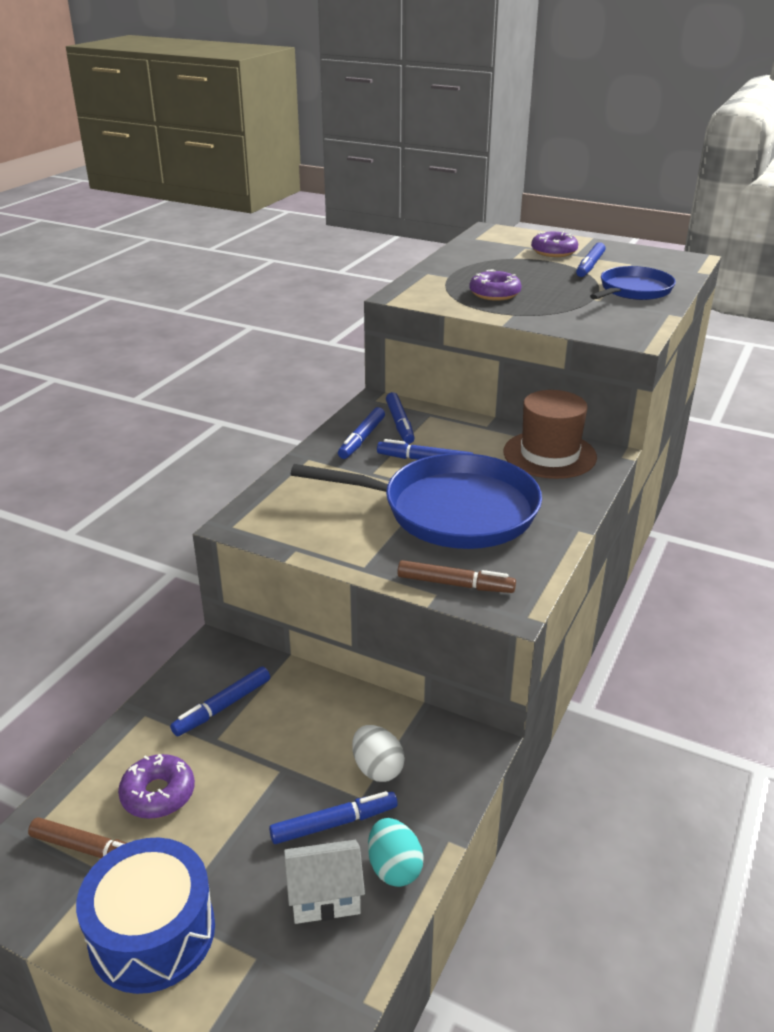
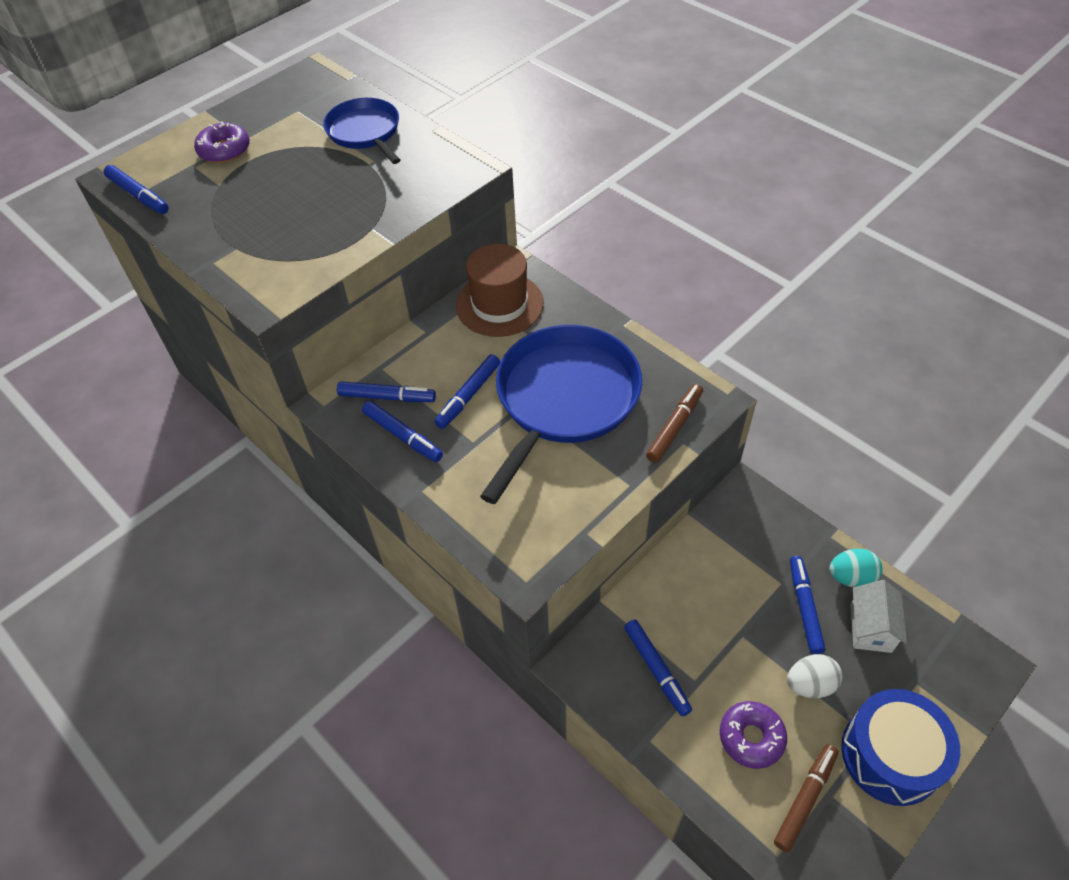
camera: 70 degrees left, 20 degrees up
white egg [352,725,405,782] -> white egg moved to [787,654,843,698]
purple donut [469,270,522,301] -> none
blue marker [576,242,606,277] -> blue marker moved to [104,165,169,214]

